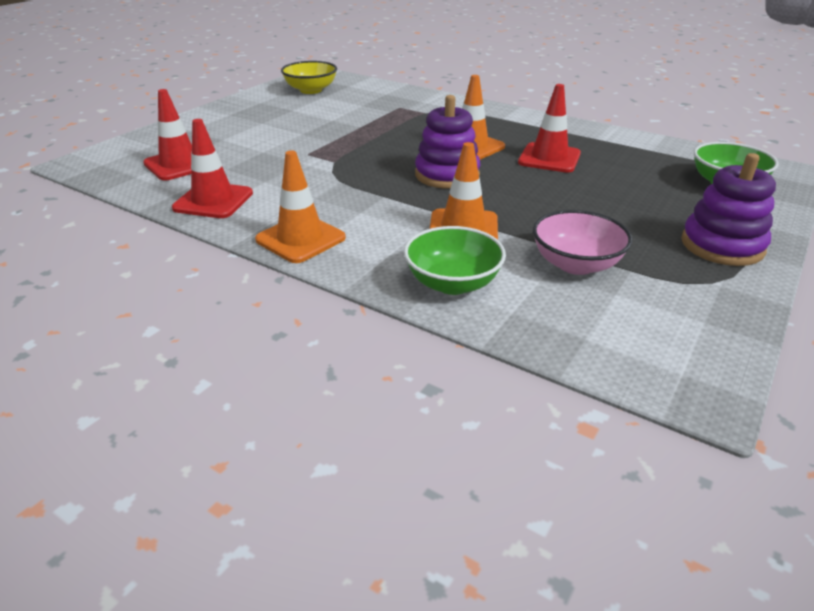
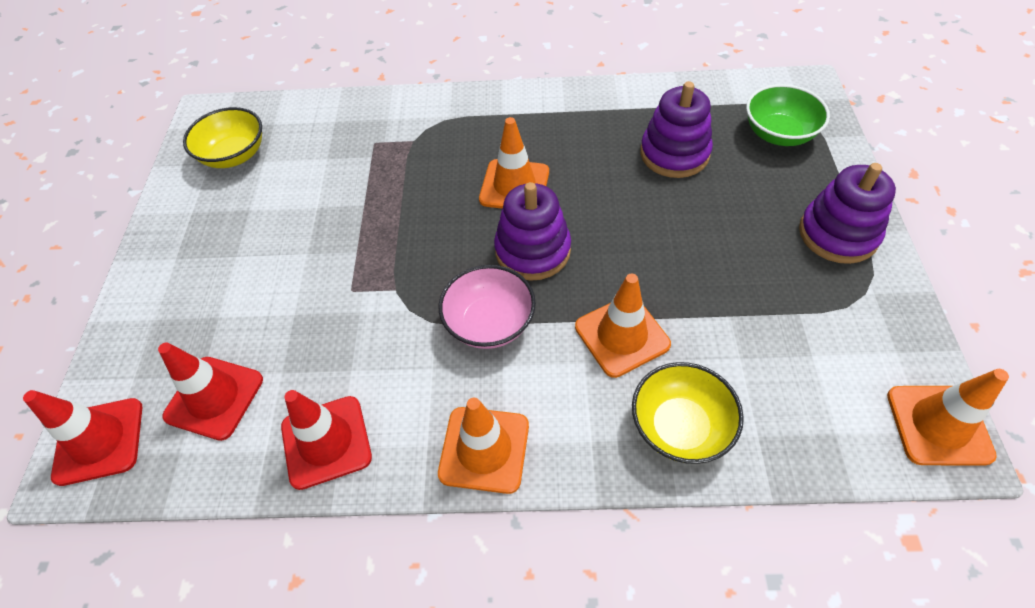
camera: 30 degrees left, 20 degrees up
green bowl [404,226,506,295] -> yellow bowl [632,362,744,464]
red traffic cone [518,84,581,173] -> red traffic cone moved to [23,390,143,486]
pink bowl [533,210,632,275] -> pink bowl moved to [439,265,536,349]
none -> purple stacking toy [640,81,713,178]
none -> orange traffic cone [887,369,1009,466]

